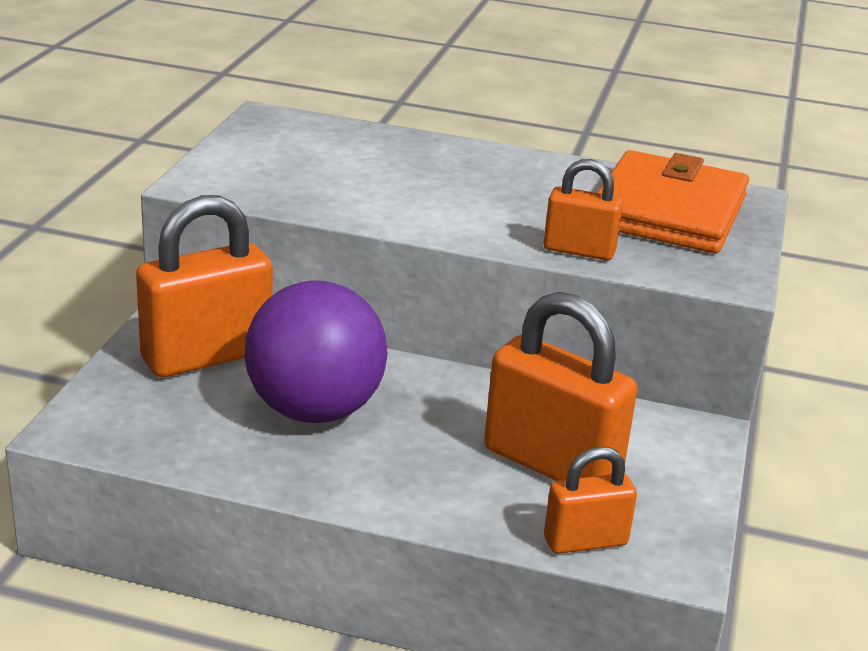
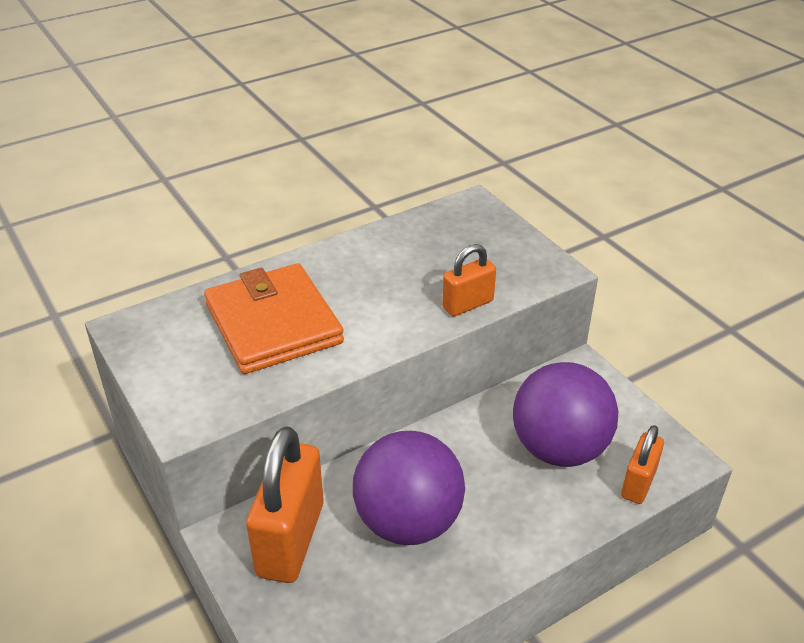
camera: 45 degrees left, 10 degrees up
orange padlock [484,292,637,481] -> purple ball [513,362,618,467]
orange wallet [597,150,749,253] -> orange wallet moved to [204,263,344,374]

